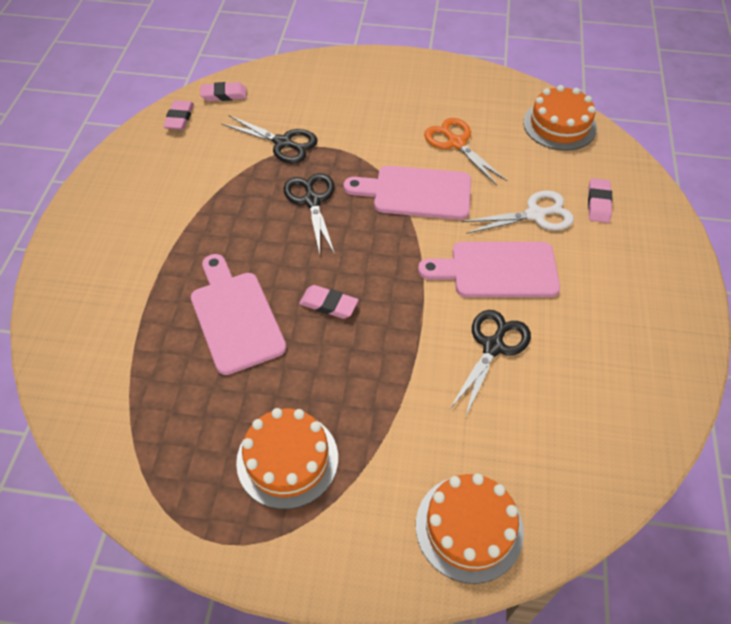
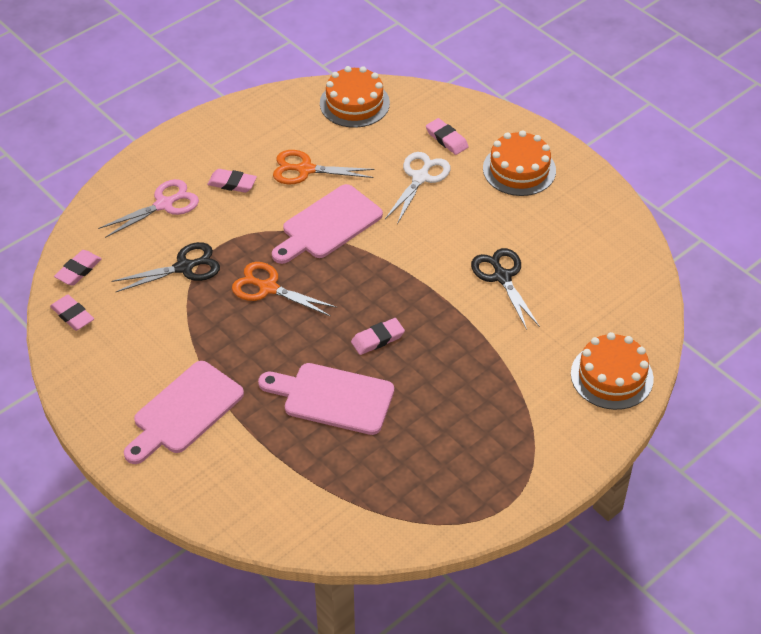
camera: 50 degrees left, 5 degrees down
orange cake [236,408,338,509] -> orange cake moved to [483,130,556,196]
black scissors [284,173,335,255] -> orange scissors [232,262,337,317]
pink cutting board [418,242,560,297] -> pink cutting board moved to [124,361,244,464]
none -> pink scissors [98,179,199,238]
none -> pink eraser [207,169,257,193]

